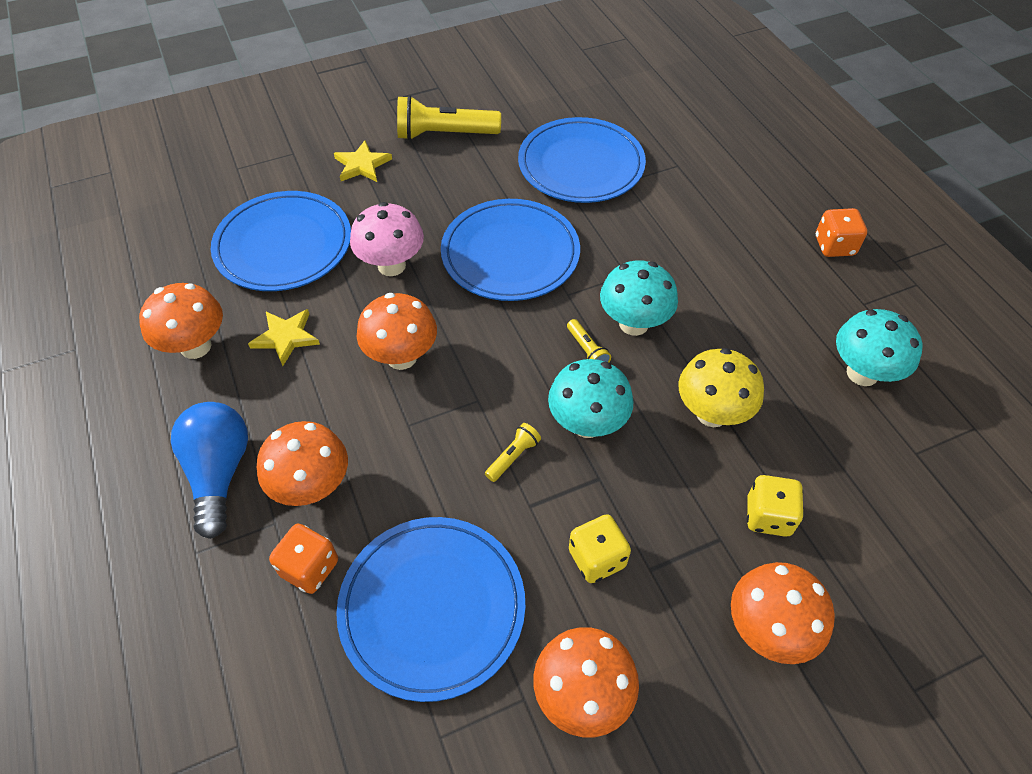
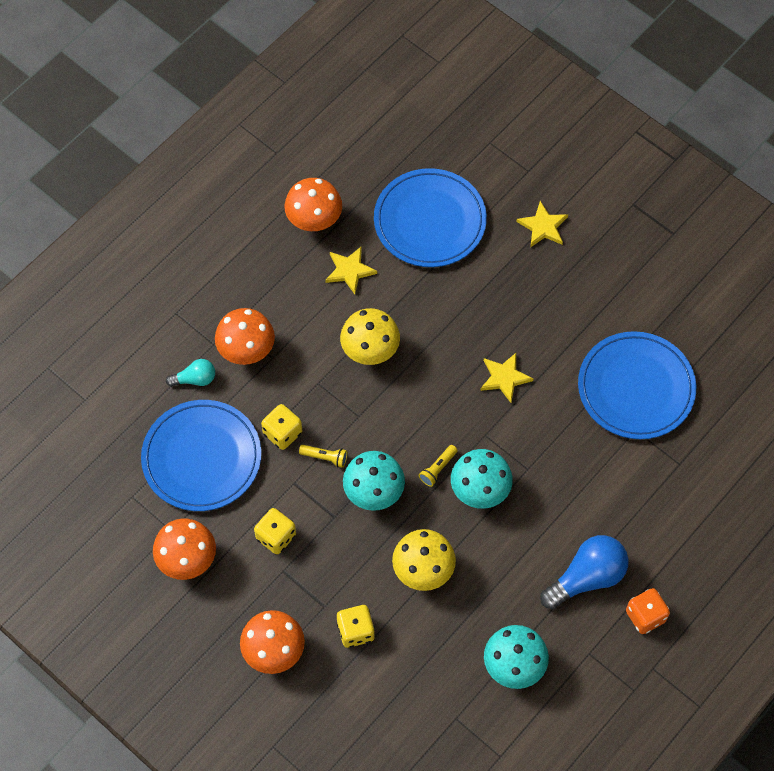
camera: 65 degrees right, 10 degrees up
blue light bulb [171,402,248,539] -> blue light bulb moved to [540,535,629,609]
orange dice [269,523,338,594] -> turquoise light bulb [166,359,215,387]
pink mushroom [350,202,424,276] -> none
orange mushroom [357,293,437,370] -> yellow mushroom [340,308,400,365]
yellow flashlight [397,95,501,140] -> none
blue plate [441,199,580,301] -> yellow star [480,353,533,403]
none -> yellow dice [261,404,302,450]

